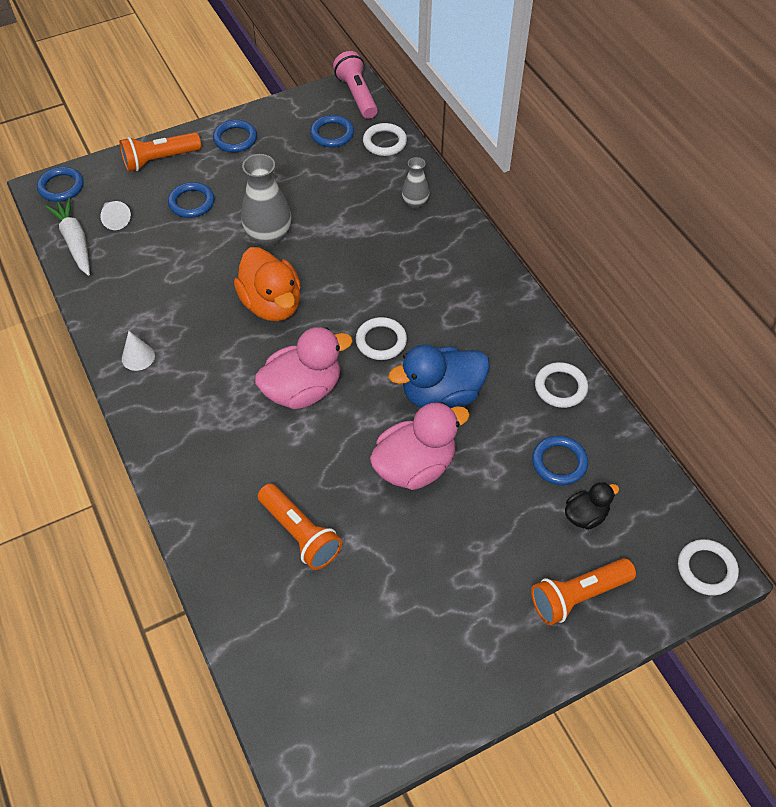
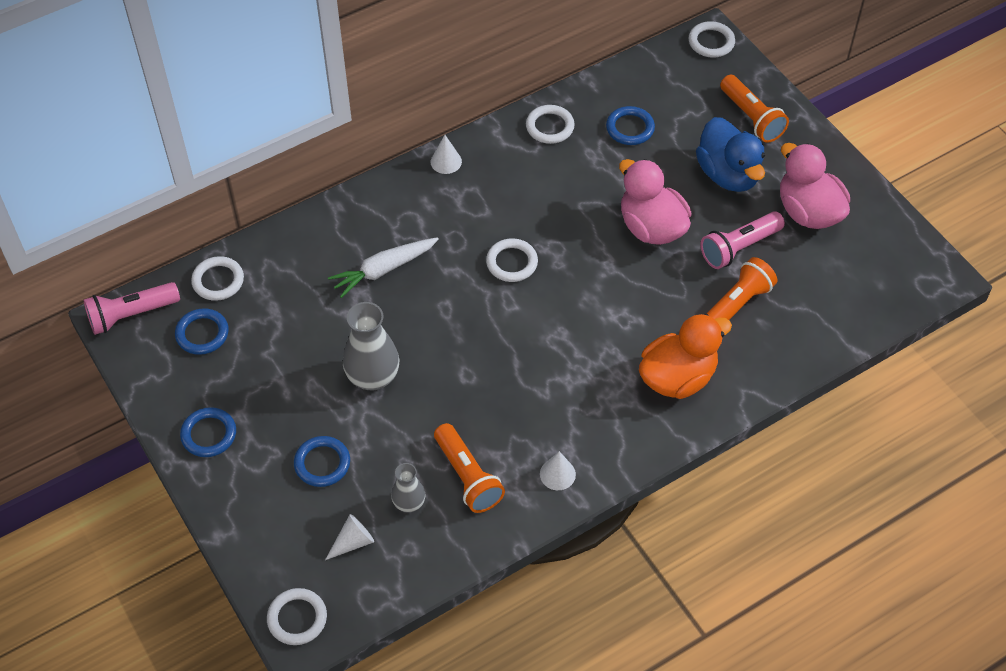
camera: 95 degrees left, 0 degrees up
blue ring [37,167,84,202] -> white ring [267,588,327,645]
white carrot [45,198,90,276] -> white carrot moved to [328,237,439,298]
orange flashlight [120,132,201,172] -> orange flashlight moved to [434,423,505,513]
orange duck [234,247,301,321] -> orange duck moved to [639,314,732,399]
pink duck [255,327,353,409] -> pink duck moved to [780,143,850,229]
blue duck [389,344,490,408] -> blue duck moved to [696,117,765,192]
grey vase [402,157,429,208] -> grey vase moved to [391,463,426,513]
black duck [565,482,619,530] -> none
none -> white cone [430,135,462,174]
none -> pink flashlight [700,211,785,269]

